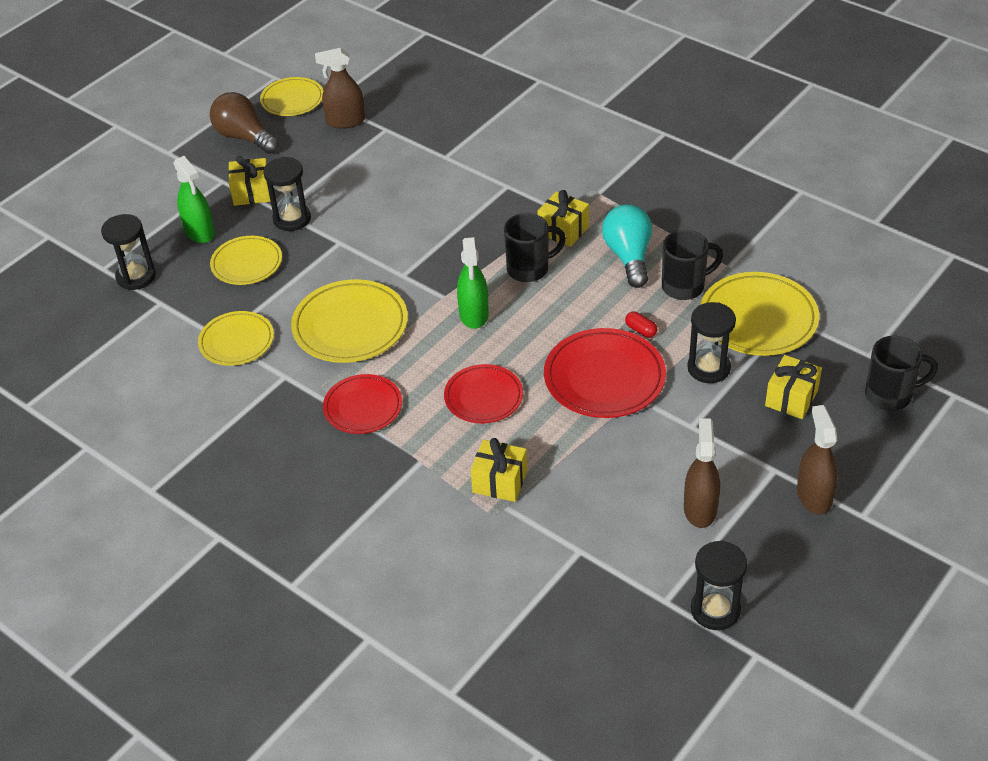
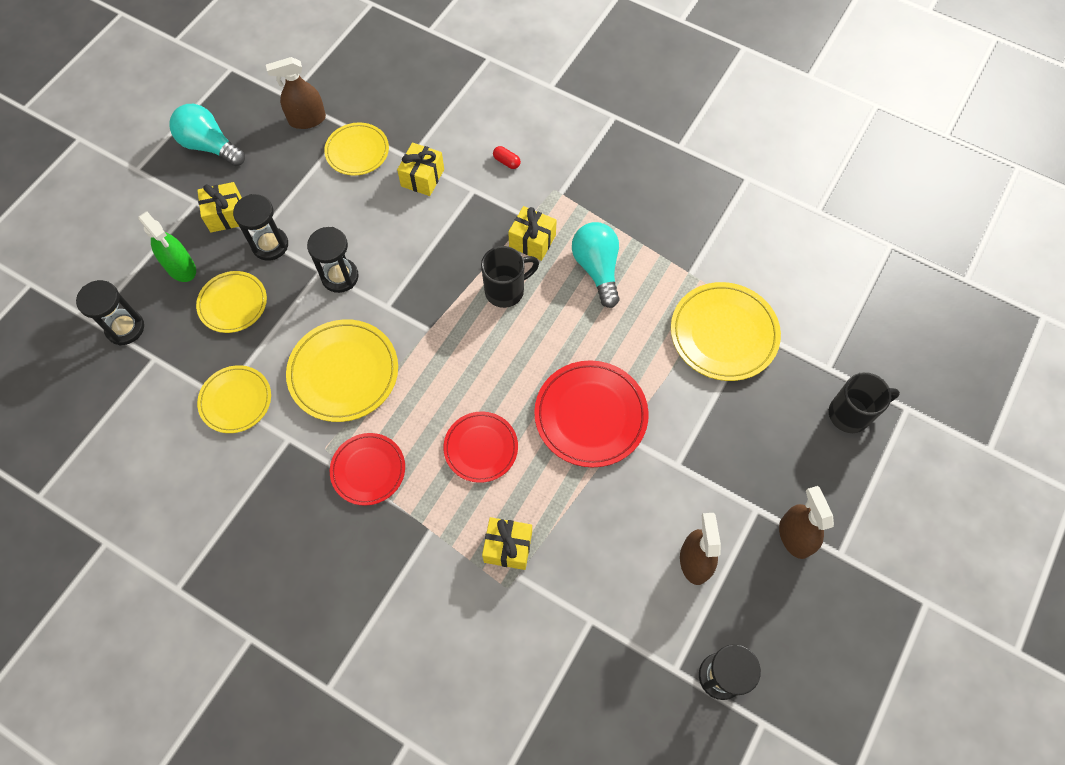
camera: 10 degrees left, 20 degrees up
brown light bulb [210,92,279,154] -> turquoise light bulb [170,104,245,166]
yellow plate [260,77,323,116] -> yellow plate moved to [324,122,389,176]
green spray bottle [457,237,489,329] -> none
red capsule [625,311,657,338] -> red capsule moved to [493,146,521,169]
black mug [662,230,723,300] -> none
black hourglass [687,302,736,383] -> black hourglass moved to [307,227,359,293]
yellow gift [765,355,822,419] -> yellow gift moved to [397,143,444,196]

